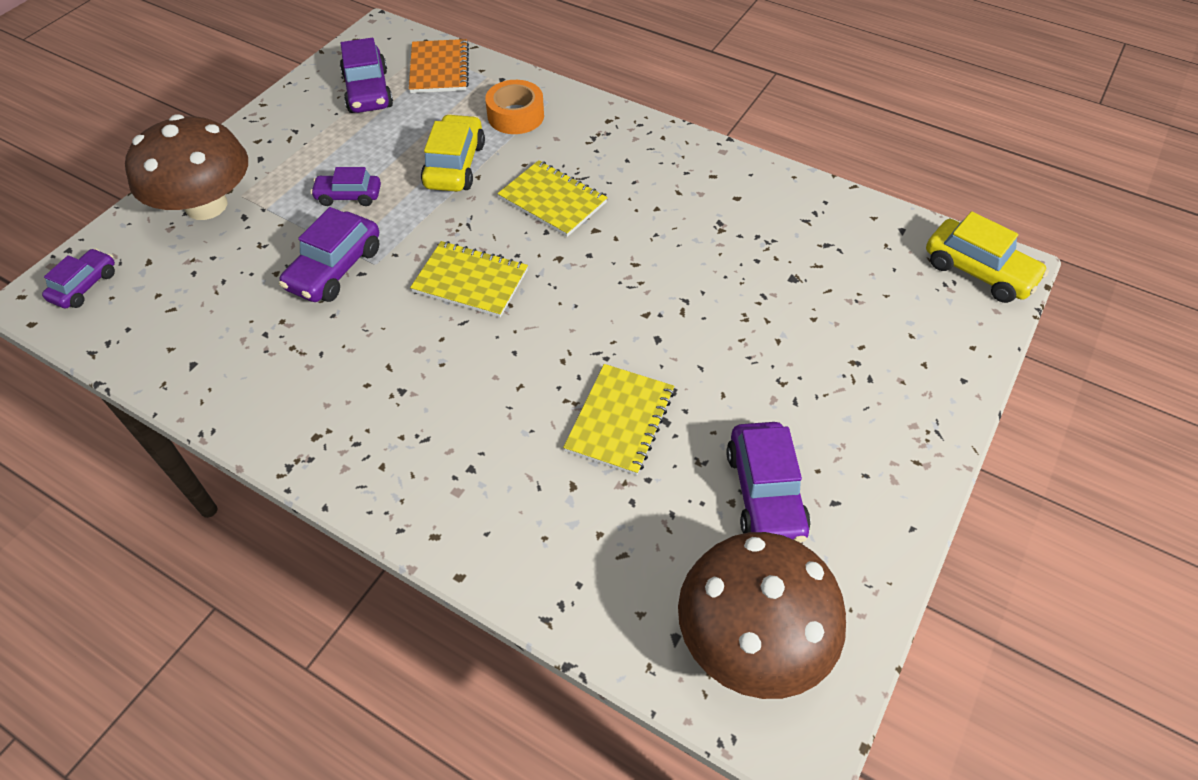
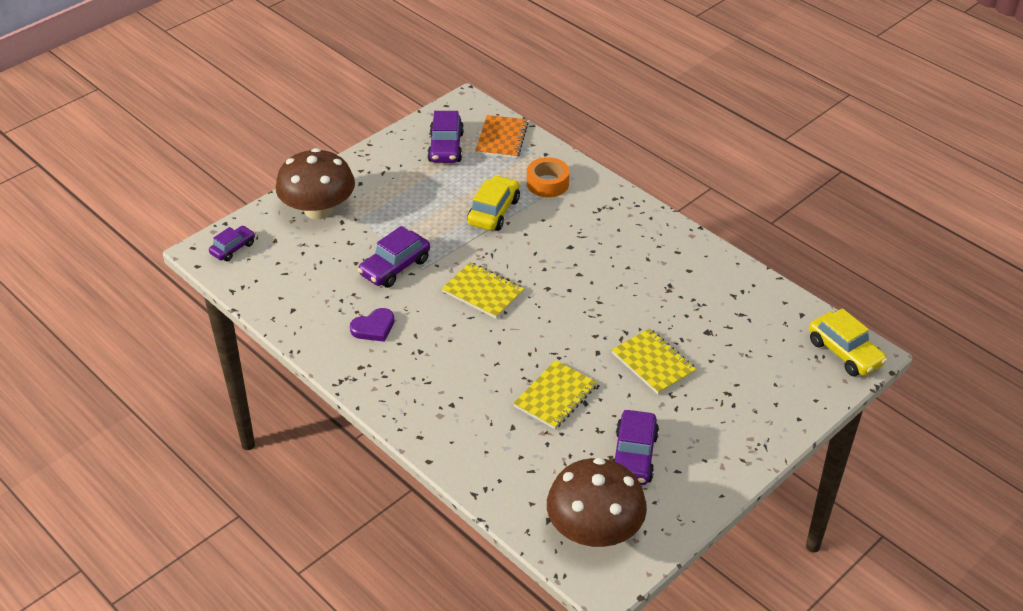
camera: 15 degrees right, 10 degrees down
purple car [311,167,381,206] -> none
yellow notebook [497,160,608,237] -> yellow notebook moved to [612,328,697,395]
none -> purple heart [350,308,394,342]

